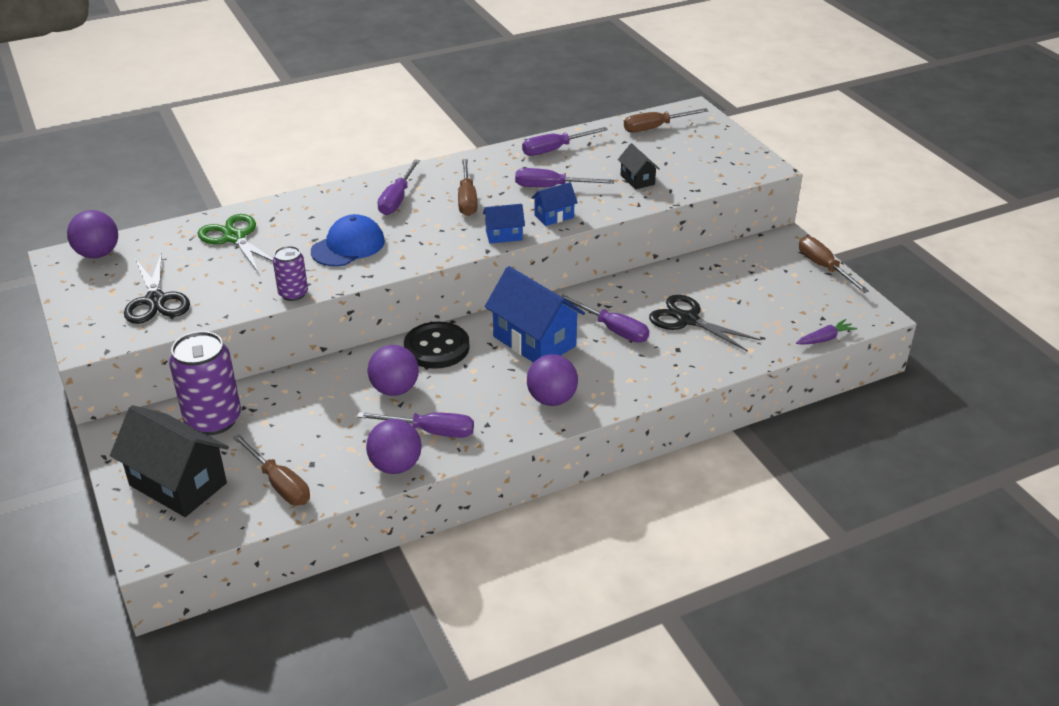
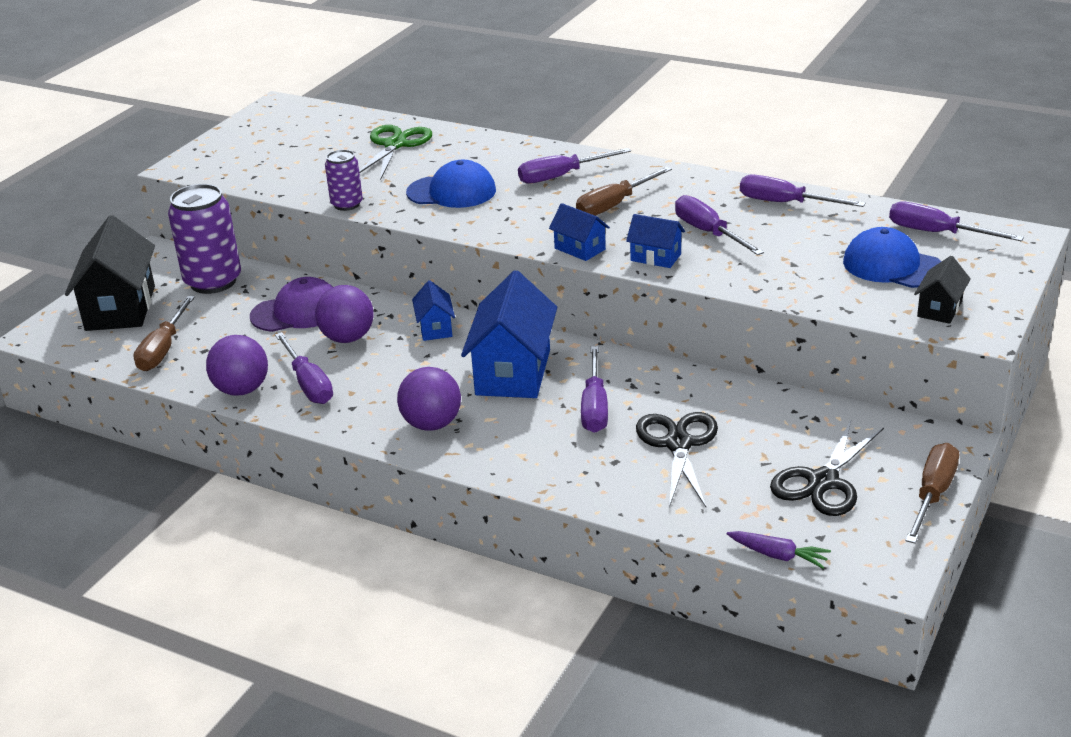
camera: 55 degrees right, 5 degrees down
purple ball [67,210,118,258] -> none
black scissors [124,253,190,324] -> black scissors moved to [770,420,884,516]
black button [404,322,470,369] -> blue house [412,280,455,341]
black house [618,143,660,189] -> black house moved to [914,256,971,324]
brown screwdriver [624,108,708,133] -> purple screwdriver [889,201,1024,241]
none -> purple cap [250,277,333,332]
none -> blue cap [843,227,942,288]

